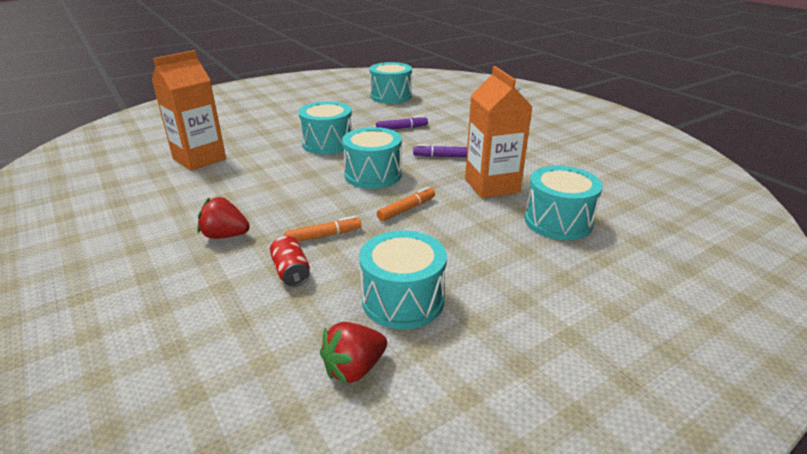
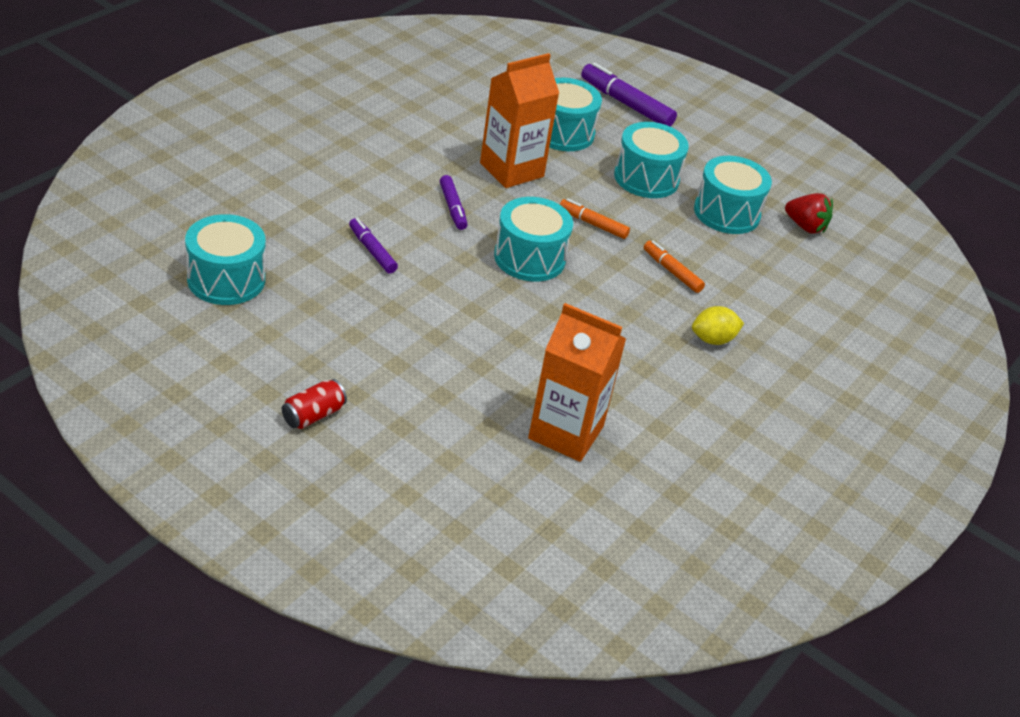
camera: 115 degrees left, 10 degrees up
red strawberry [197,197,250,239] -> yellow lemon [692,306,744,345]
red can [270,236,310,287] -> red can moved to [282,379,347,429]
turquoise drum [299,101,352,155] -> turquoise drum moved to [614,122,689,198]
none -> purple marker [581,62,677,127]

